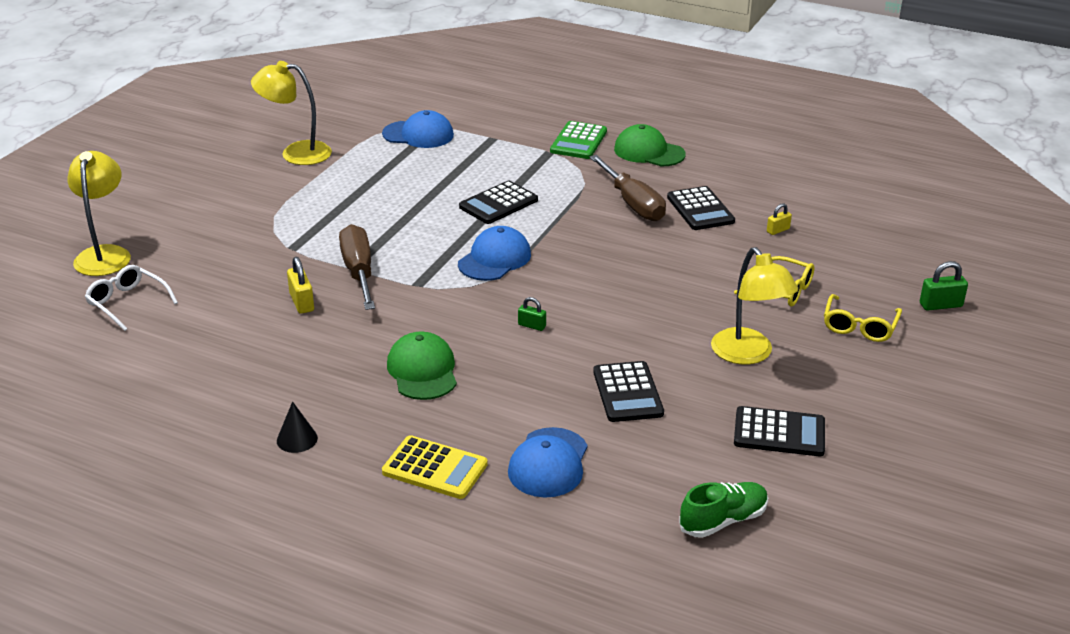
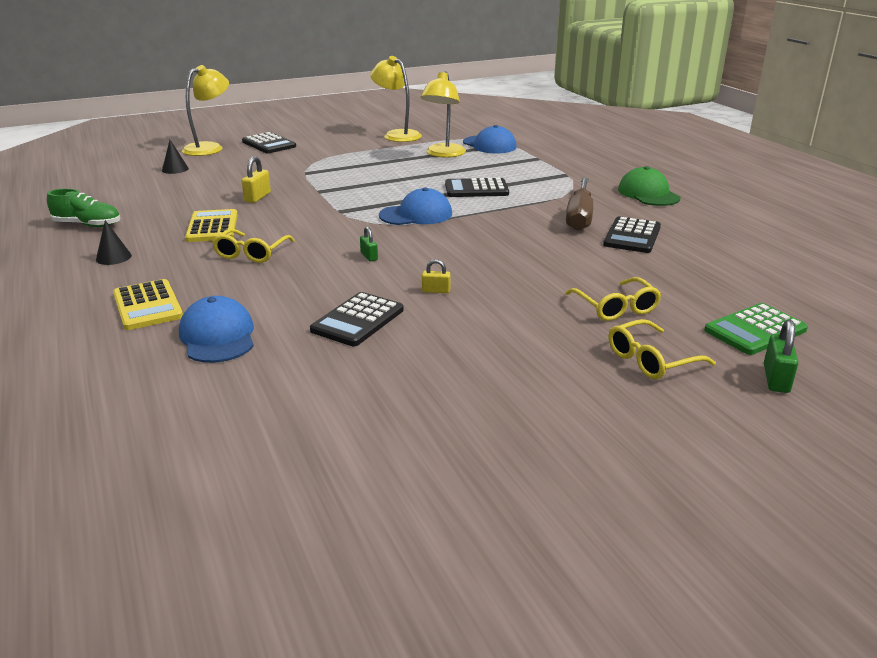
camera: 40 degrees right, 5 degrees down
white glasses [85,265,178,331] -> black cone [162,140,189,174]
brown screwdriver [339,224,375,310] -> none
green cap [387,331,457,400] -> yellow glasses [212,229,295,263]
blue cap [508,427,588,498] -> blue cap turned 105 degrees clockwise [179,296,254,363]
green calculator [550,121,607,159] -> green calculator moved to [704,303,808,355]
green shoe [679,482,768,538] -> green shoe moved to [47,189,120,227]
yellow lamp [711,247,798,364] -> yellow lamp moved to [420,71,466,158]
black calculator [734,406,825,456] -> black calculator moved to [242,132,296,153]
yellow padlock [767,203,792,235] -> yellow padlock moved to [422,259,451,293]
green padlock [920,261,968,311] -> green padlock turned 75 degrees clockwise [764,320,799,393]
none -> yellow calculator [185,209,238,242]

